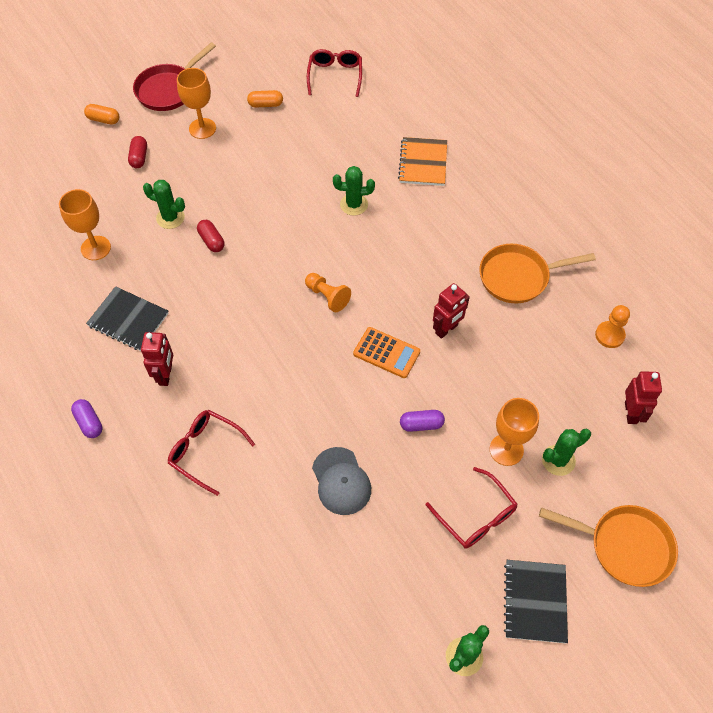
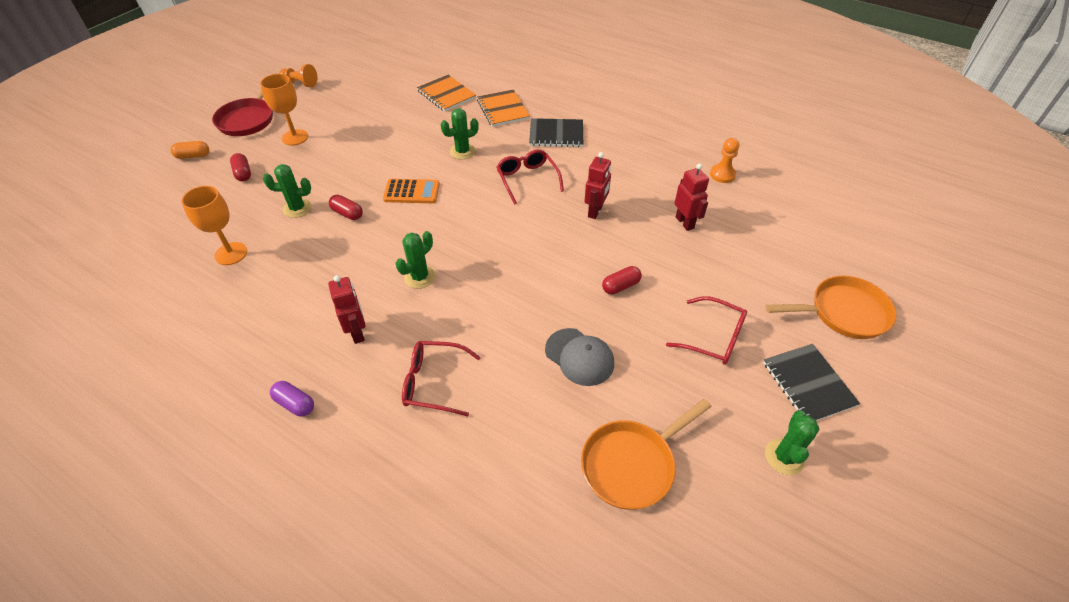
camera: 25 degrees left, 10 degrees down
black notebook [86,286,169,351] -> black notebook moved to [529,118,583,147]
orange capsule [247,90,283,107] -> none
orange pawn [305,273,351,312] -> orange pawn moved to [279,64,317,87]
red glasses [307,49,362,97] -> red glasses moved to [496,149,564,205]
orange calculator [353,327,420,378] -> orange calculator moved to [383,179,440,203]
purple capsule [400,410,445,432] -> red capsule [602,266,642,294]
orange pan [479,244,596,304] -> orange pan moved to [581,399,712,510]
orange goblet [490,398,539,466] -> none
green cactus [542,429,591,476] -> green cactus moved to [396,231,436,289]
red robot [625,371,662,424] -> red robot moved to [674,164,709,231]
none -> orange notebook [417,75,476,112]

